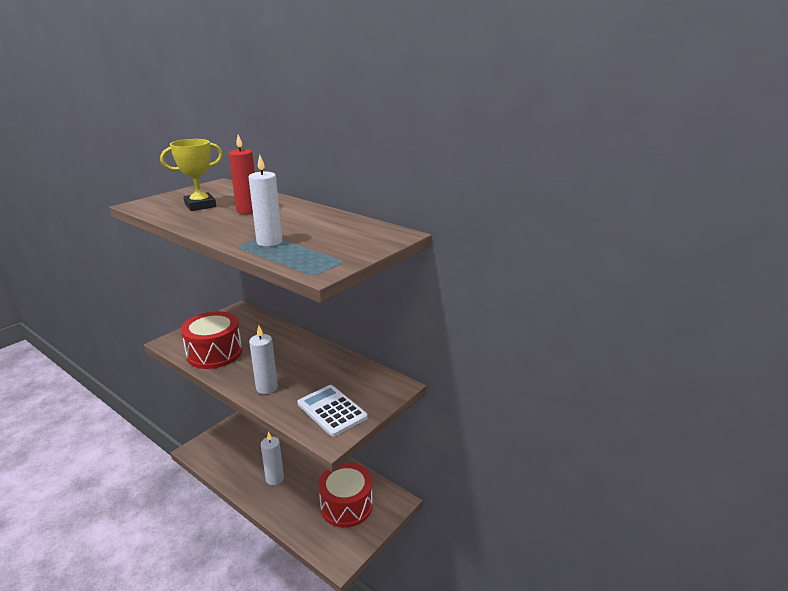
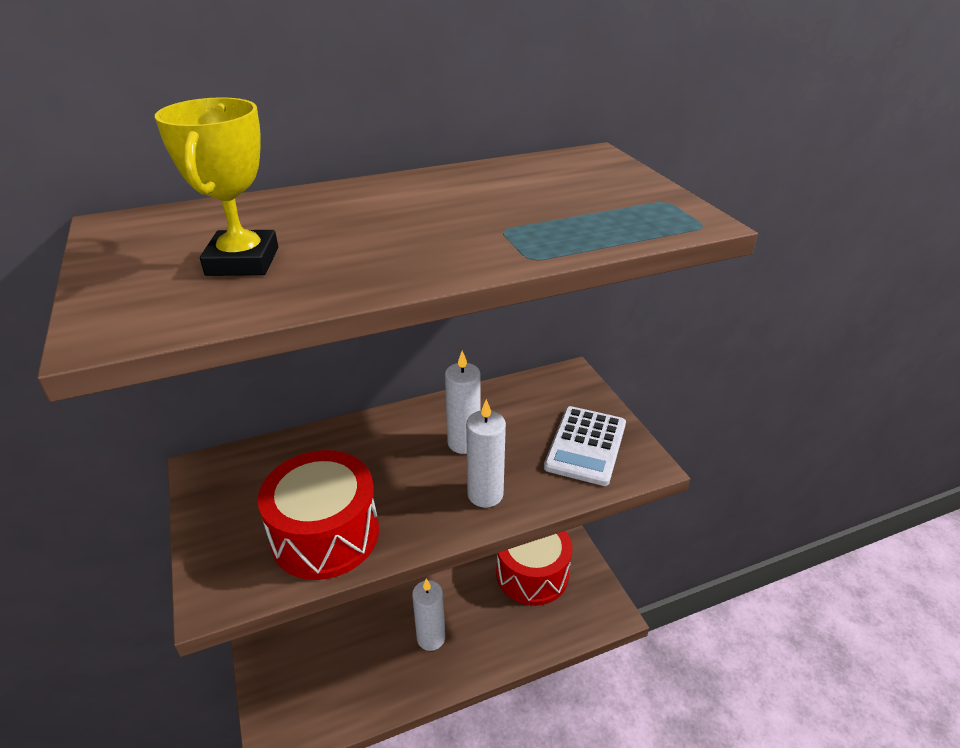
camera: 60 degrees left, 10 degrees up
red candle [229,134,255,214] -> none
white candle [249,155,282,247] -> white candle moved to [445,351,481,454]
white calculator [297,385,368,437] -> white calculator turned 60 degrees counterclockwise [544,406,626,486]

